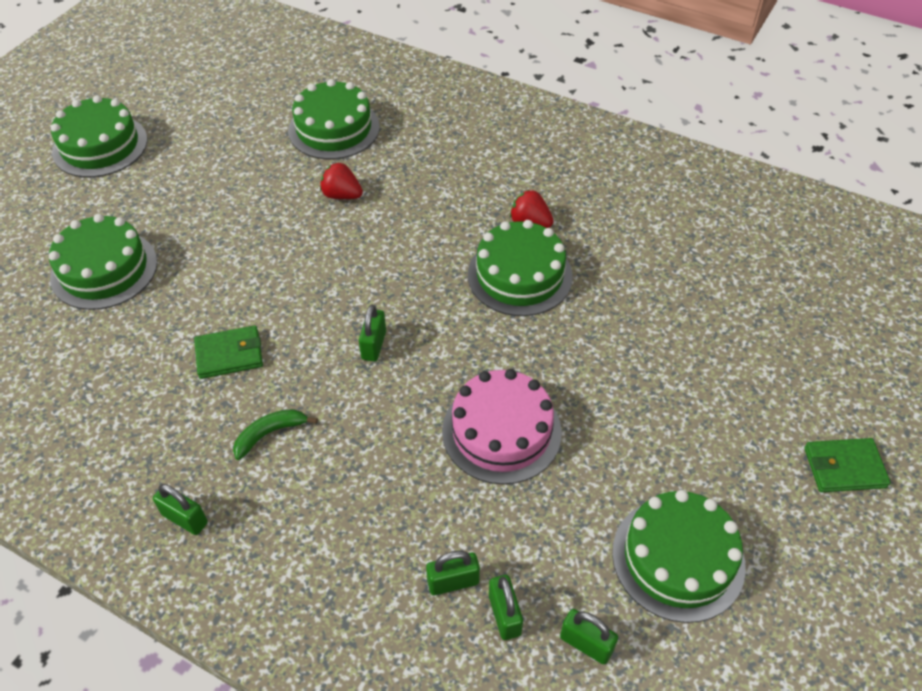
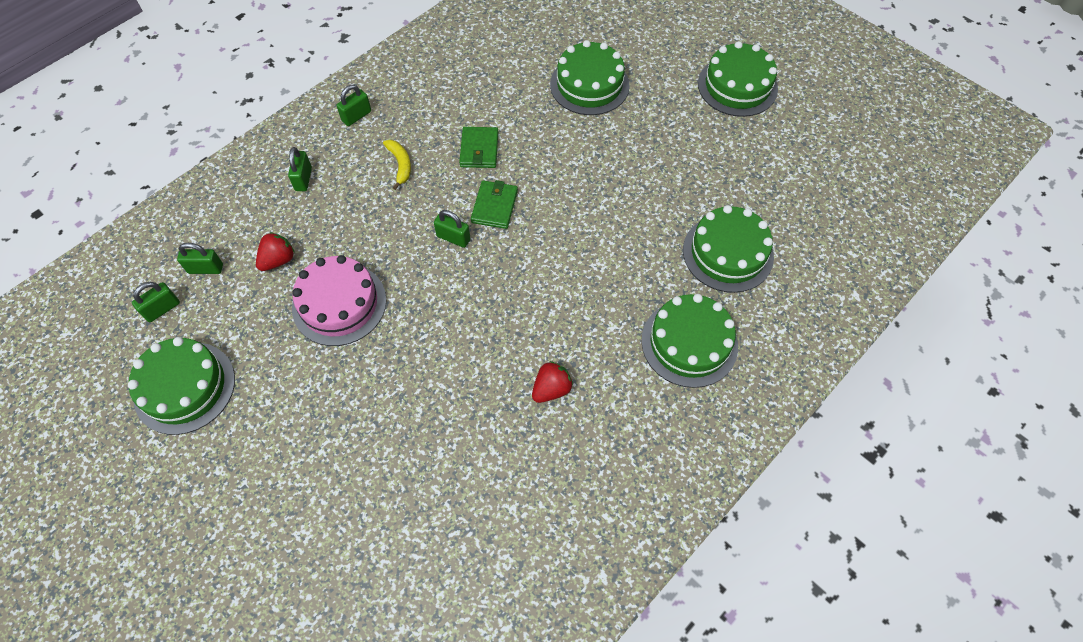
camera: 105 degrees right, 10 degrees up
green banana [233,409,318,460] -> yellow banana [383,140,411,190]
red strawberry [320,163,363,199] -> red strawberry moved to [256,232,295,271]
green padlock [426,551,480,595] -> green padlock moved to [288,147,312,191]
green cake [468,220,573,316] -> green cake moved to [642,294,738,388]
green wallet [804,438,891,492] -> green wallet moved to [471,180,518,229]

